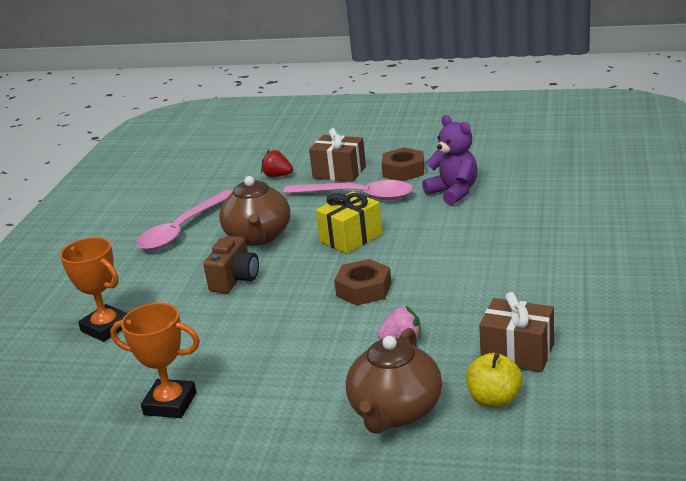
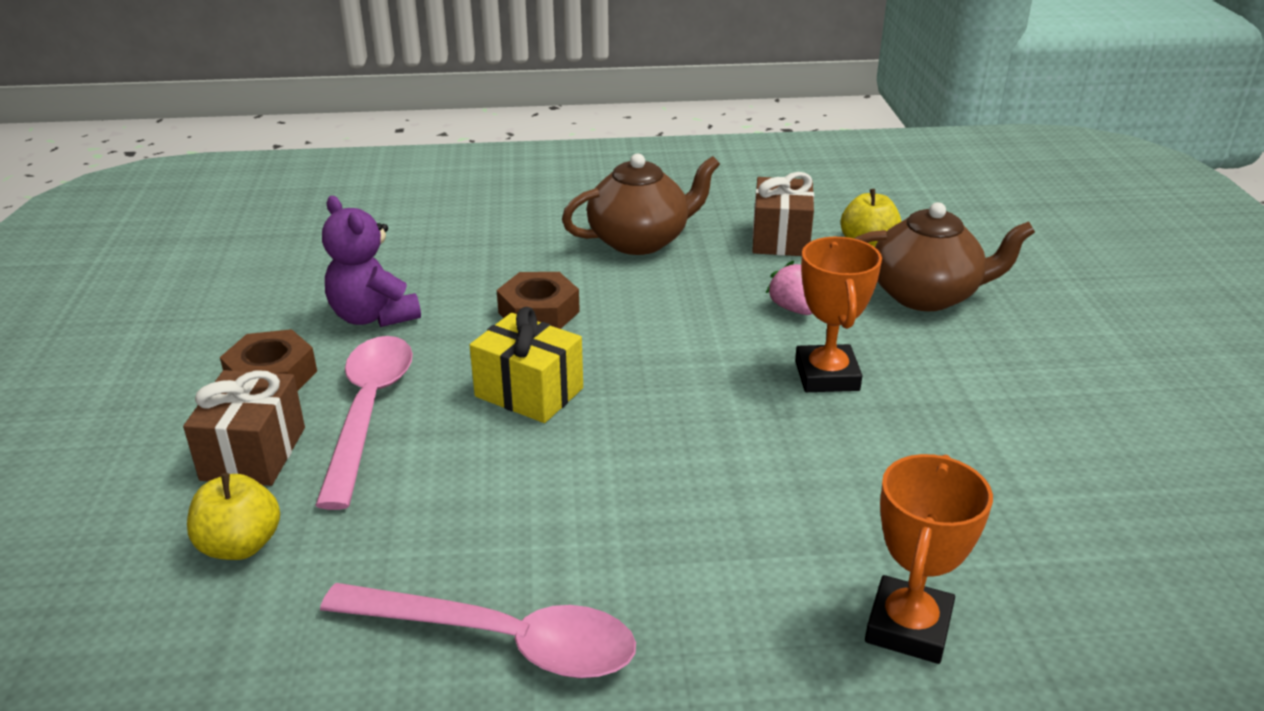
camera: 110 degrees left, 5 degrees up
orange trophy [110,303,200,418] -> orange trophy moved to [795,237,882,392]
brown camera [204,236,259,293] -> none
brown teapot [219,176,290,246] -> brown teapot moved to [562,153,720,255]
red strawberry [261,150,293,177] -> yellow apple [187,473,280,560]
brown nut [334,259,391,305] -> brown nut moved to [497,272,580,329]
purple teddy bear [422,115,477,205] -> purple teddy bear turned 75 degrees counterclockwise [322,196,421,327]

